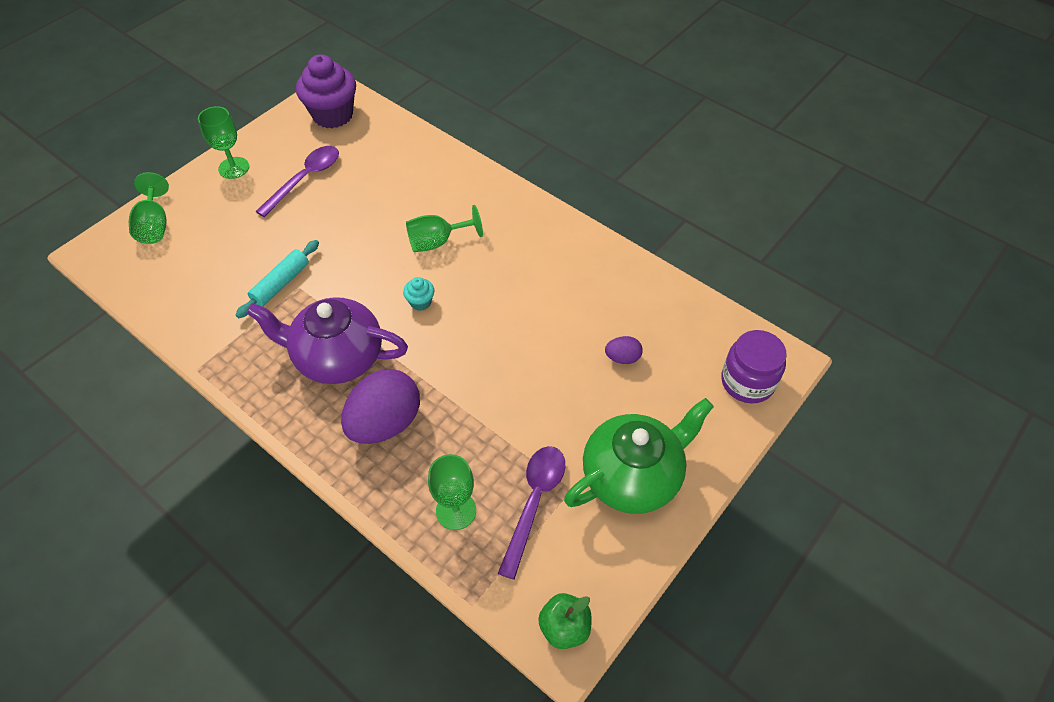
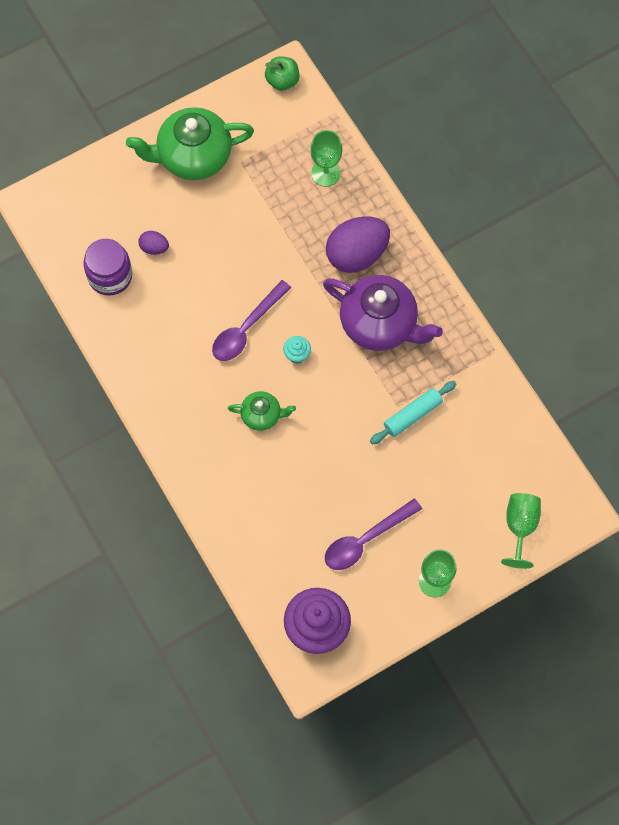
camera: 160 degrees left, 15 degrees up
green goblet [406,205,483,252] -> green teapot [228,391,296,431]
purple spoon [498,446,565,580] -> purple spoon moved to [212,280,291,361]
purple jar [721,330,787,403] -> purple jar moved to [83,239,132,296]

